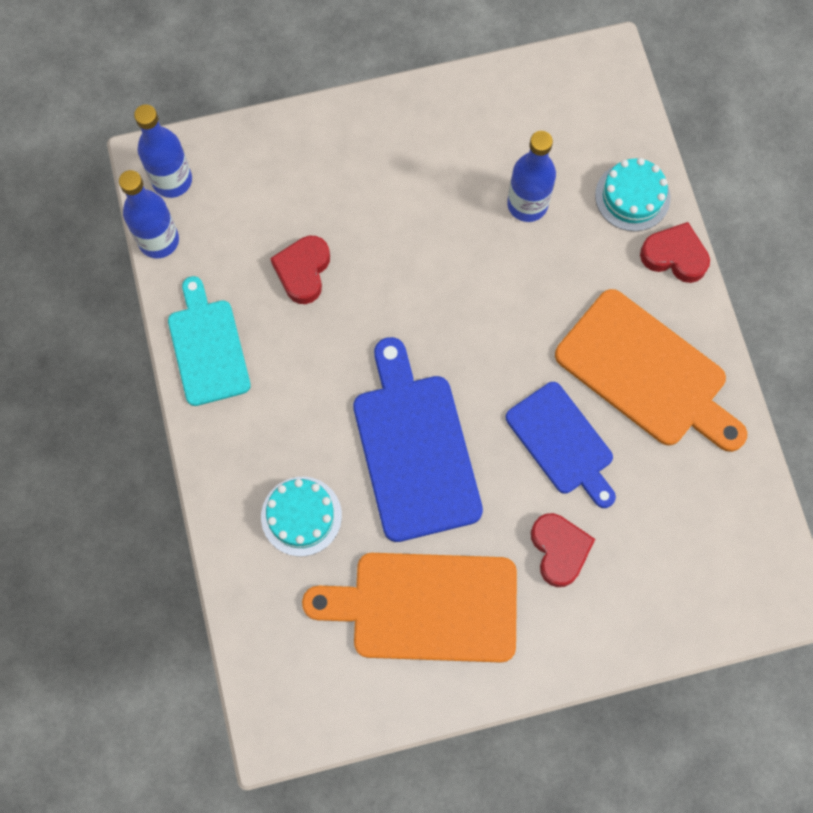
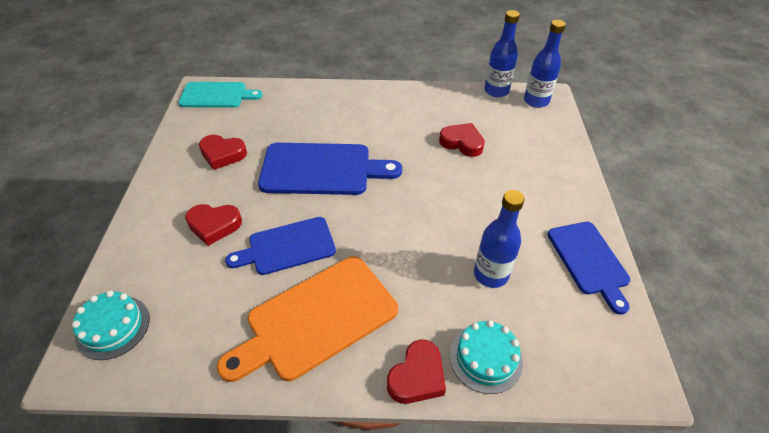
camera: 105 degrees right, 25 degrees down
turquoise cutting board [168,276,251,406] -> turquoise cutting board moved to [178,82,263,108]
turquoise cake [261,477,342,557] -> turquoise cake moved to [72,290,150,360]
orange cutting board [302,553,517,663] -> red heart [199,135,247,170]
none -> blue cutting board [548,222,631,315]

